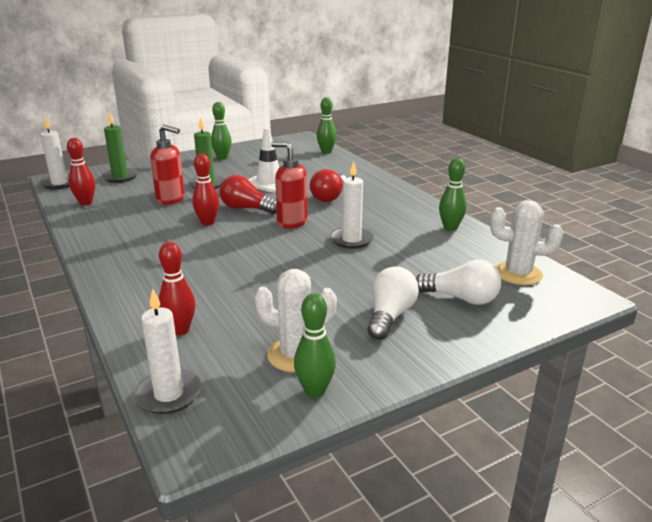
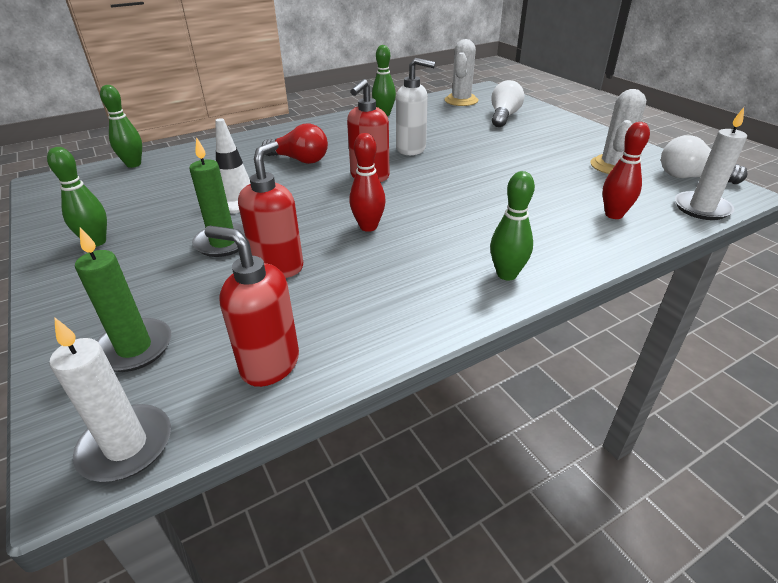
camera: 90 degrees left, 10 degrees up
red bowling pin [67,138,95,206] -> red soap dispenser [204,226,299,387]
red light bulb [219,175,277,214] -> none
green bowling pin [294,293,336,398] -> green bowling pin moved to [490,171,535,281]
white candle [330,161,374,249] -> white soap dispenser [396,58,435,155]
white light bulb [367,266,419,340] -> white light bulb moved to [661,135,747,184]

